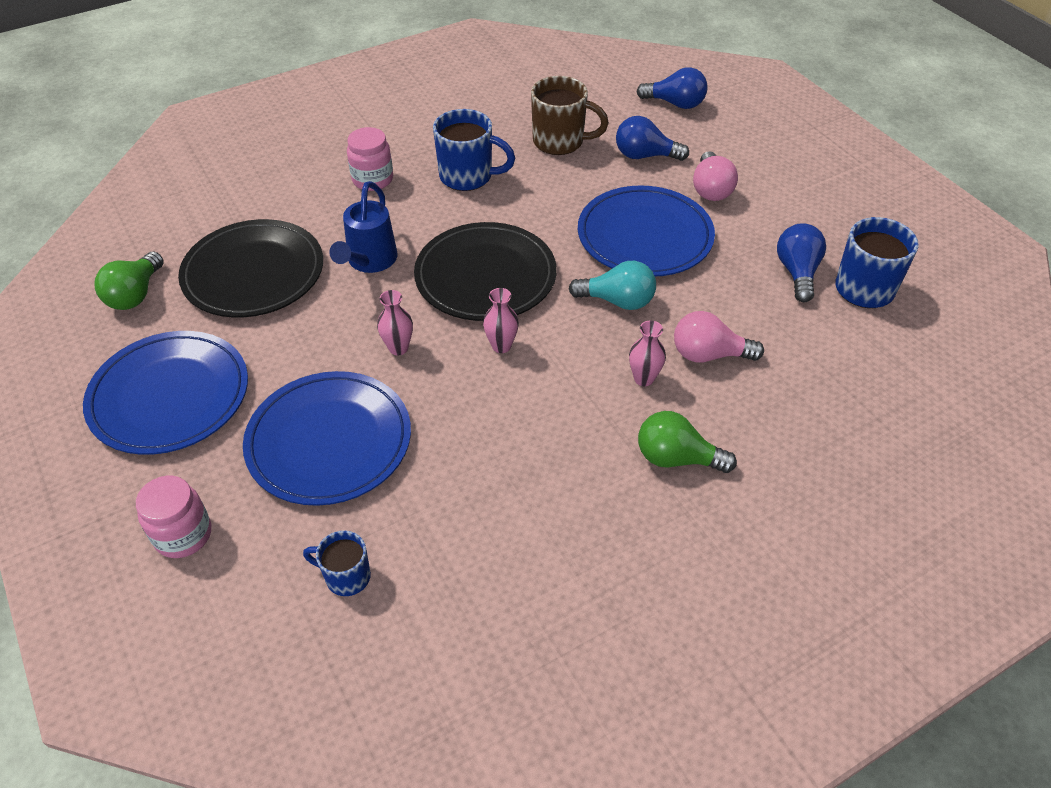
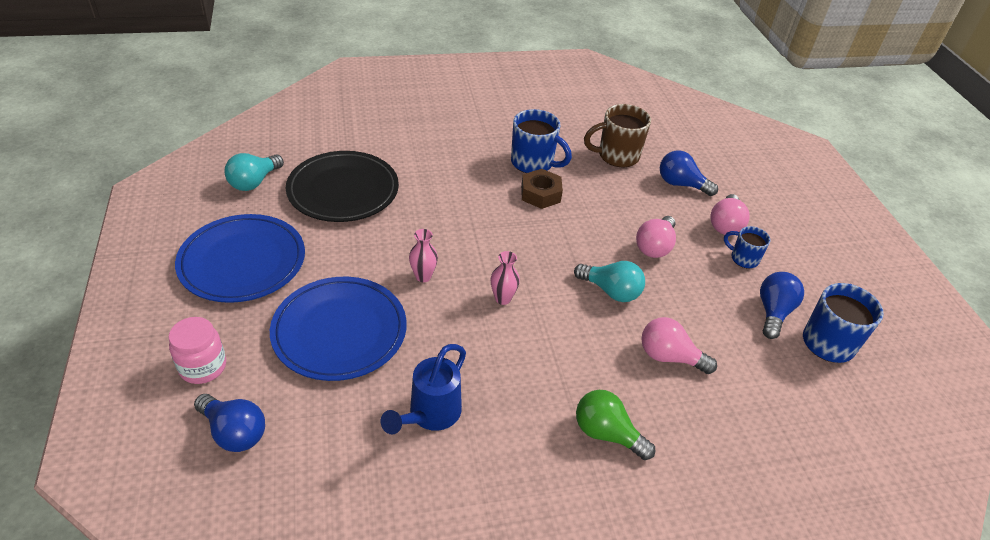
camera: 15 degrees right, 5 degrees down
green light bulb [95,252,164,310] -> turquoise light bulb [225,153,284,191]
blue mug [303,530,371,596] -> blue mug moved to [724,226,770,268]
blue watering can [329,181,398,273] -> blue watering can moved to [381,344,466,435]
pink jar [347,127,393,191] -> none
black plate [414,222,557,321] -> none
brown mug [531,76,609,155] -> brown mug turned 135 degrees clockwise [584,104,651,167]
blue plate [578,185,715,276] -> pink light bulb [636,216,676,258]
pink vase [629,320,666,386] -> none
blue light bulb [636,67,708,109] -> blue light bulb moved to [194,394,265,452]
none -> brown nut [521,169,563,209]

